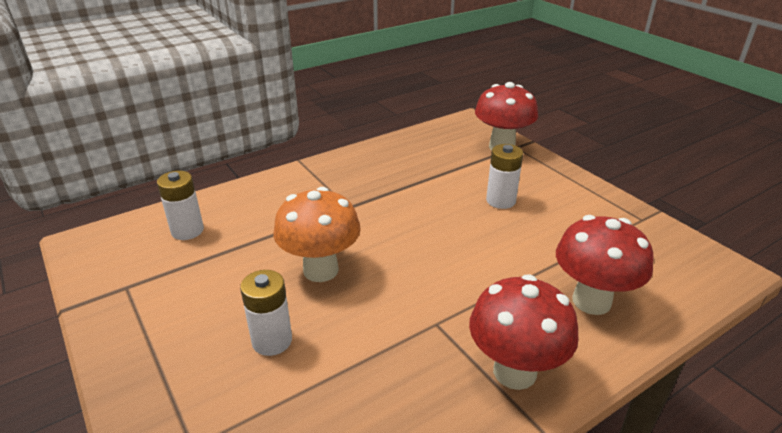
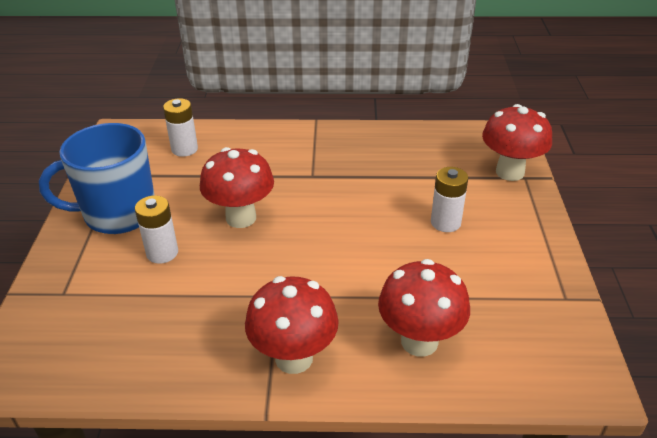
camera: 35 degrees right, 5 degrees up
orange mushroom [273,187,361,282] -> red mushroom [200,147,274,228]
none -> blue mug [39,123,155,234]

